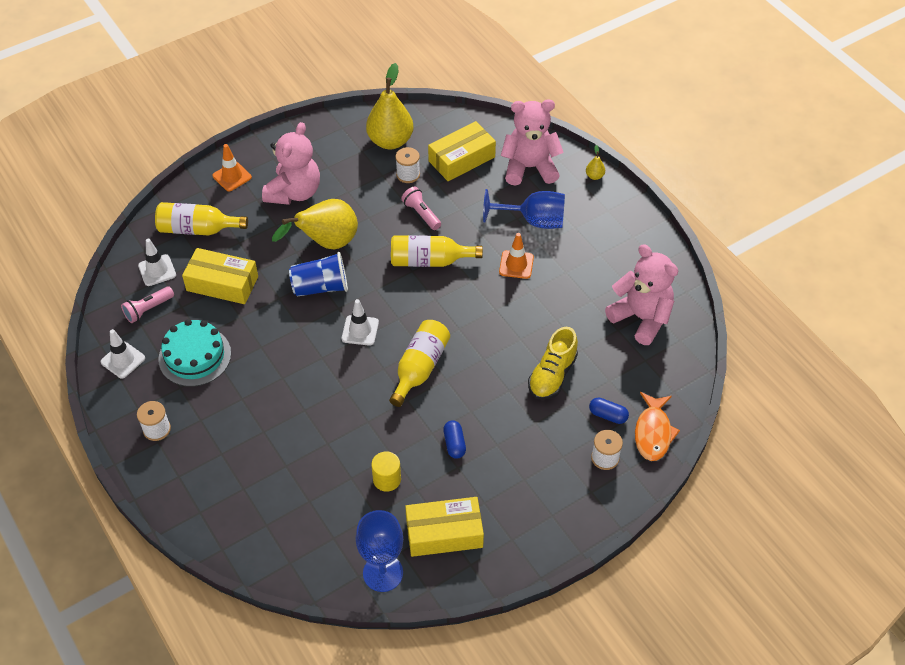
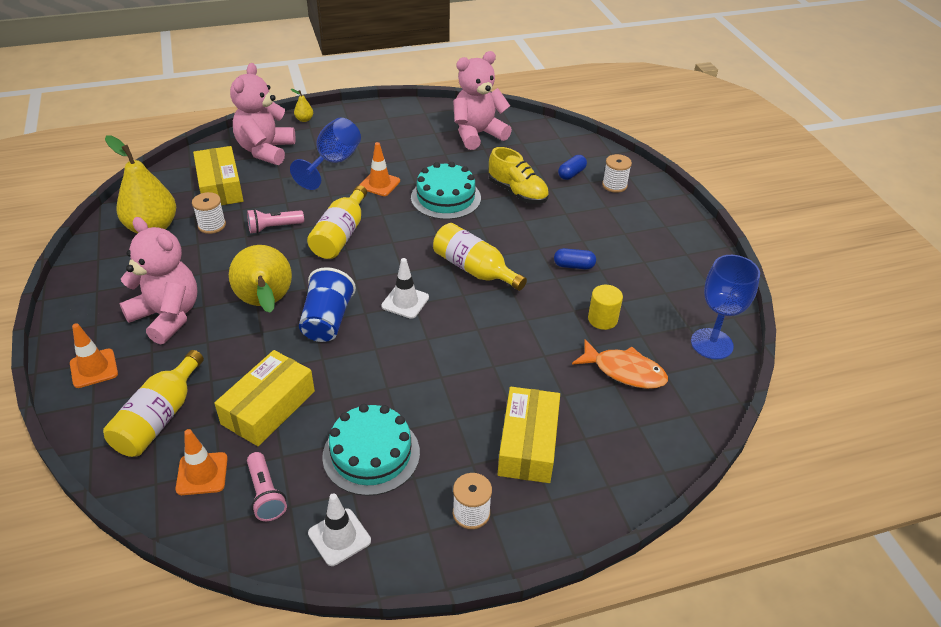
camera: 75 degrees left, 10 degrees down
white traffic cone [138,239,176,286] -> orange traffic cone [176,429,228,495]
yellow box [405,497,484,557] -> yellow box moved to [498,387,560,483]
orange fish [635,392,680,461] -> orange fish moved to [572,339,668,389]
none -> turquoise cake [411,162,481,220]

